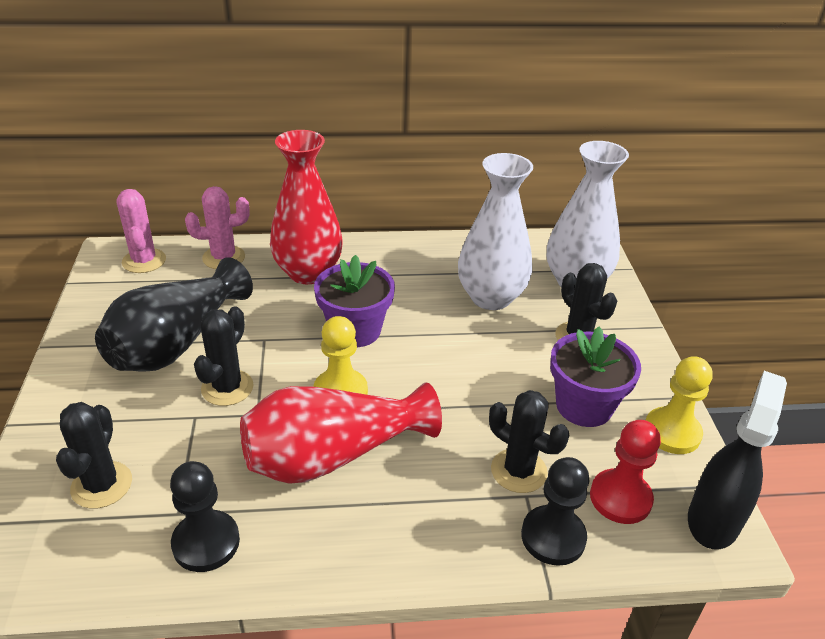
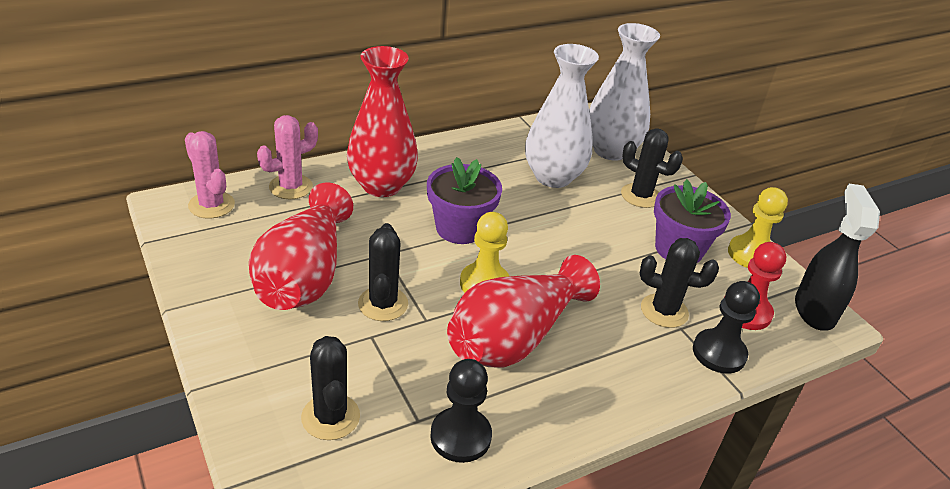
camera: 25 degrees left, 0 degrees up
black vase [95,257,253,372] -> red vase [249,182,353,310]

